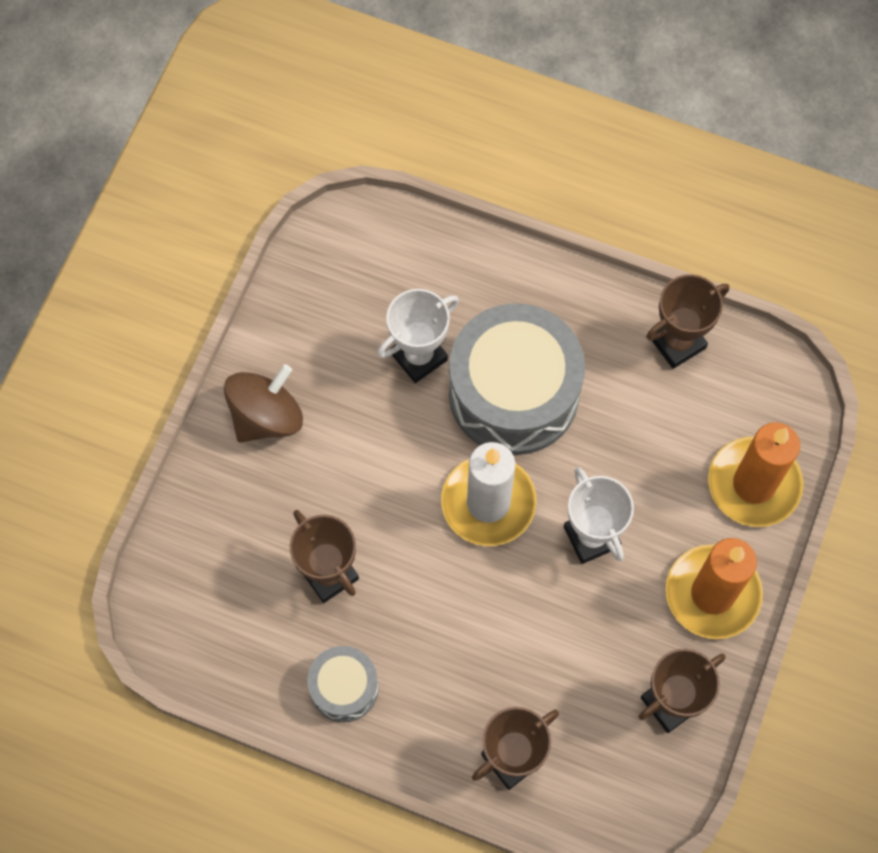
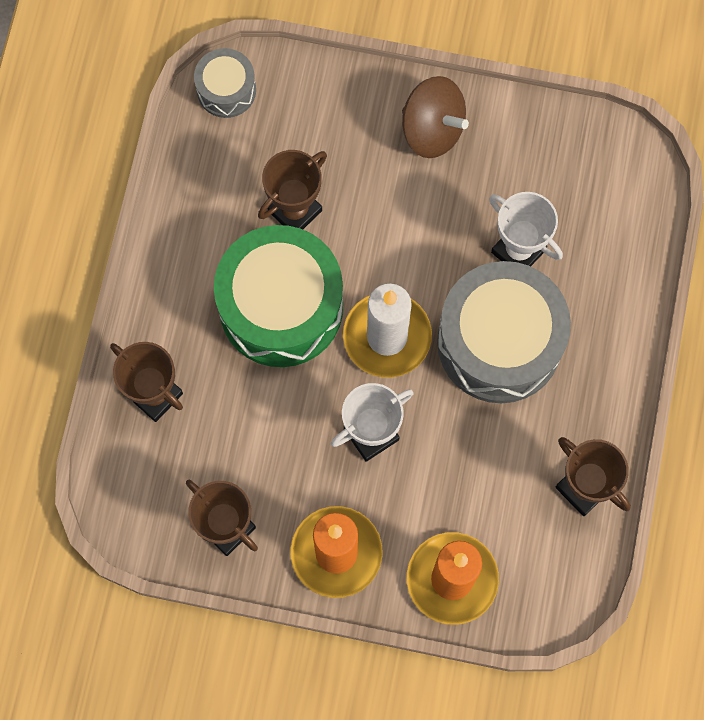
camera: 80 degrees right, 5 degrees up
grey drum [307,646,379,722] -> grey drum moved to [194,48,256,118]
none -> green drum [214,225,343,367]

